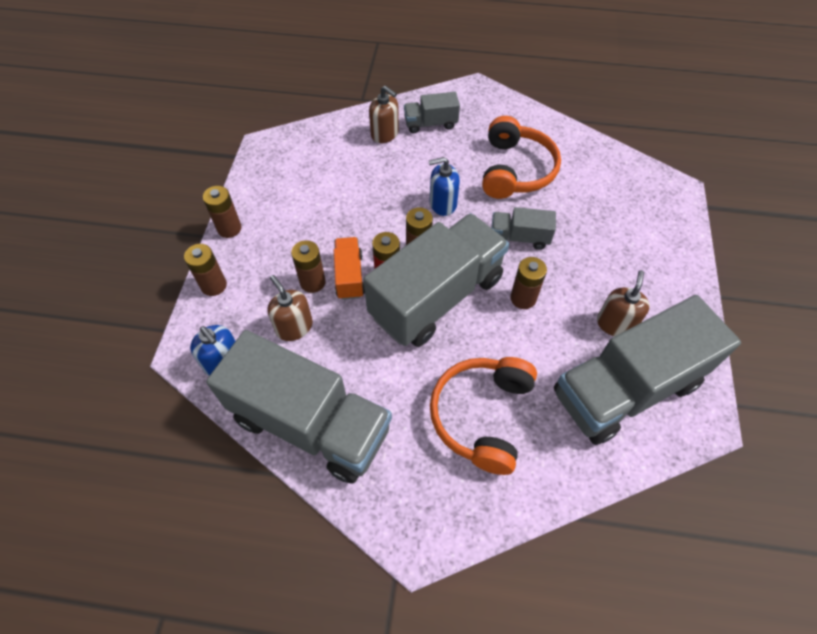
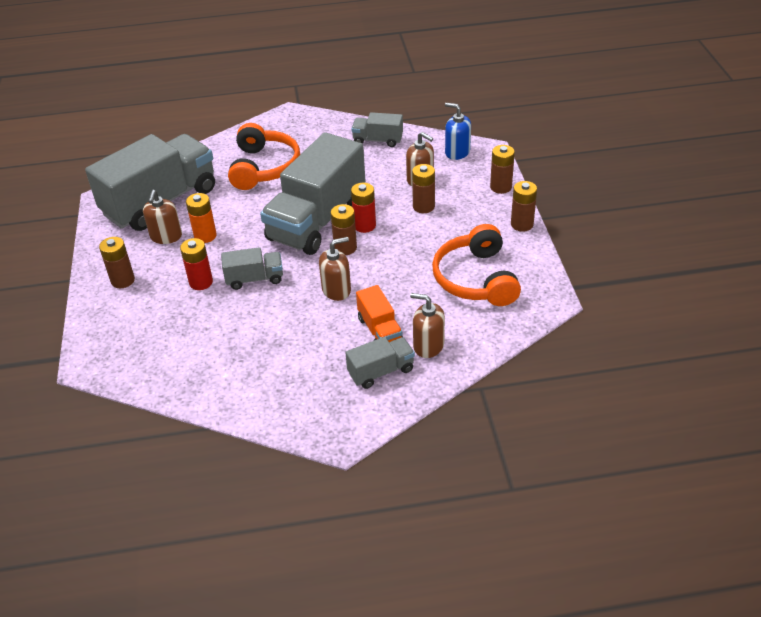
camera: 165 degrees right, 15 degrees down
grey truck [206,330,392,484] -> grey truck [351,112,403,147], size x0.45
orange truck [333,237,365,300] -> orange truck moved to [356,285,403,342]
blue soap dispenser [429,157,460,216] -> brown soap dispenser [319,237,351,301]
orange headphones [482,116,561,199] -> orange headphones moved to [432,224,521,306]
brown battery [510,257,547,309] -> brown battery moved to [99,237,135,288]
none -> red battery [180,238,213,290]
none -> orange battery [186,193,217,243]

